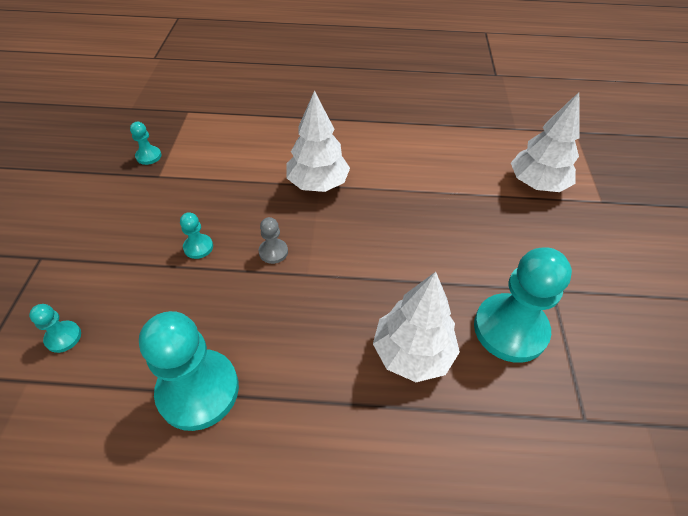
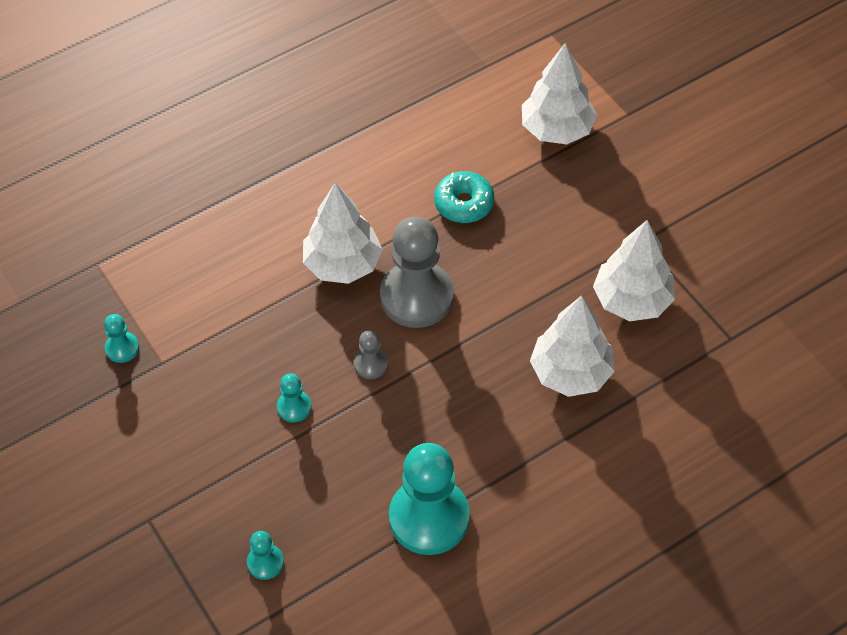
camera: 35 degrees left, 5 degrees up
turquoise pawn [474,247,572,363] -> white tree [593,220,675,321]
none -> grey pawn [380,217,454,328]
none -> turquoise donut [434,171,494,223]

